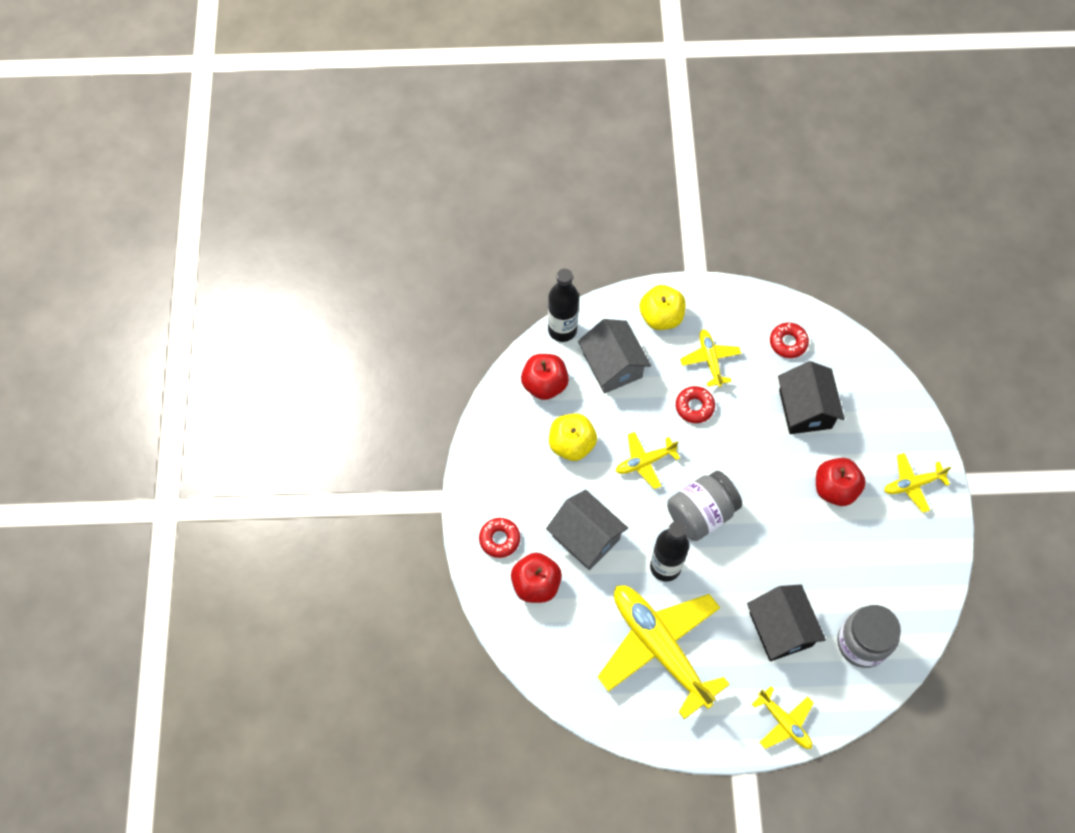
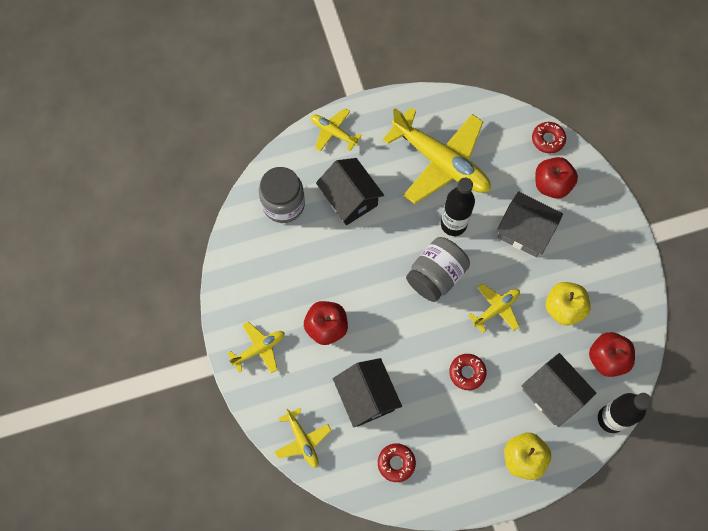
camera: 165 degrees right, 5 degrees up
red donut [479,518,520,558] -> red donut moved to [532,122,566,153]
yellow plane [680,329,741,387] -> yellow plane moved to [275,408,331,468]

